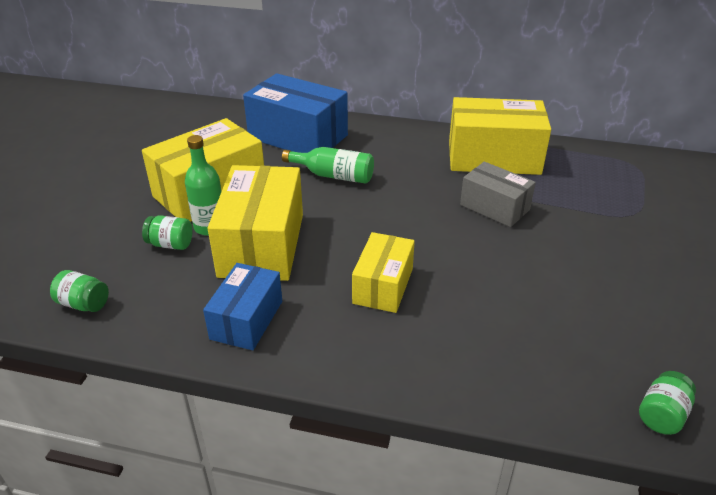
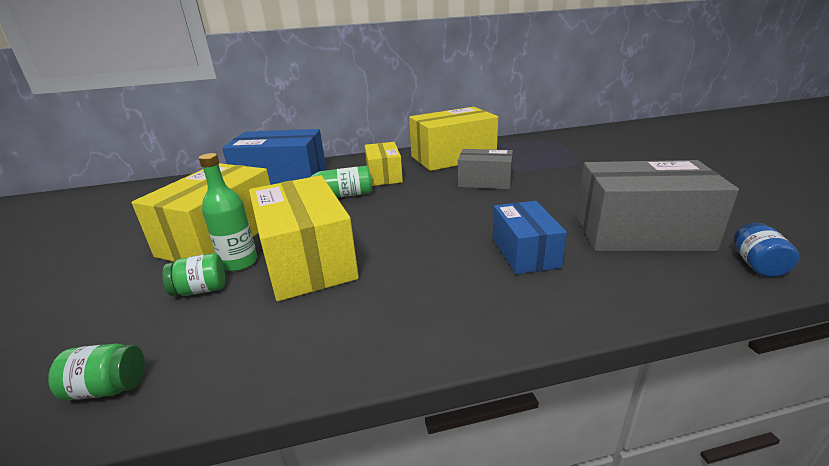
camera: 25 degrees left, 10 degrees down
blue box [203,263,282,350] -> blue box moved to [493,201,567,274]
yellow box [352,232,415,313] -> yellow box moved to [365,142,403,186]
green jar [639,371,696,435] -> blue jar [734,223,799,277]
none -> grey box [576,160,739,251]

